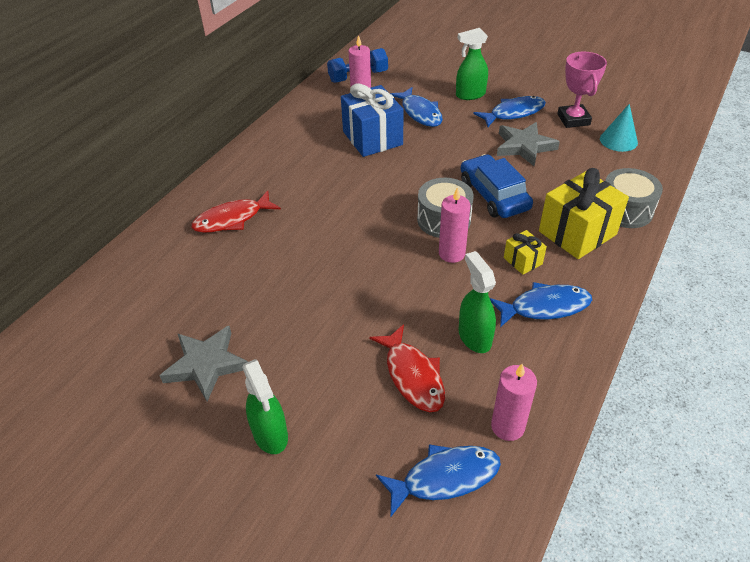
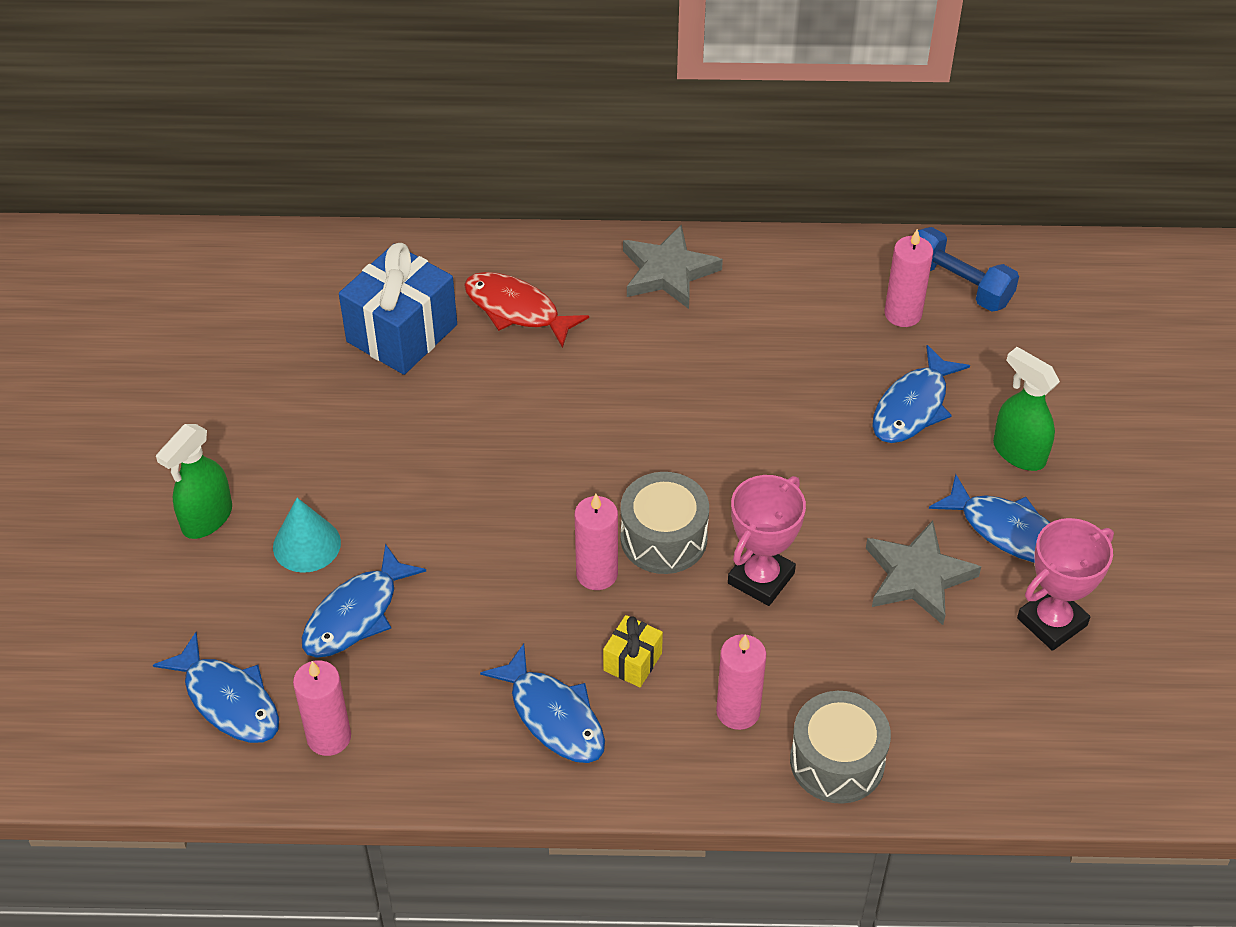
camera: 60 degrees right, 5 degrees up
grey star [160,326,248,401] -> grey star moved to [623,224,723,309]
blue gift [341,83,404,157] -> blue gift moved to [339,243,457,375]
red fish [370,324,445,412] -> blue fish [302,544,426,658]
green spray bottle [459,251,496,353] -> none
blue car [461,154,533,218] -> pink trophy [728,475,806,606]
yellow gift [539,168,629,259] -> pink candle [716,634,767,730]
turquoise cone [600,104,638,152] -> turquoise cone moved to [273,498,341,573]

